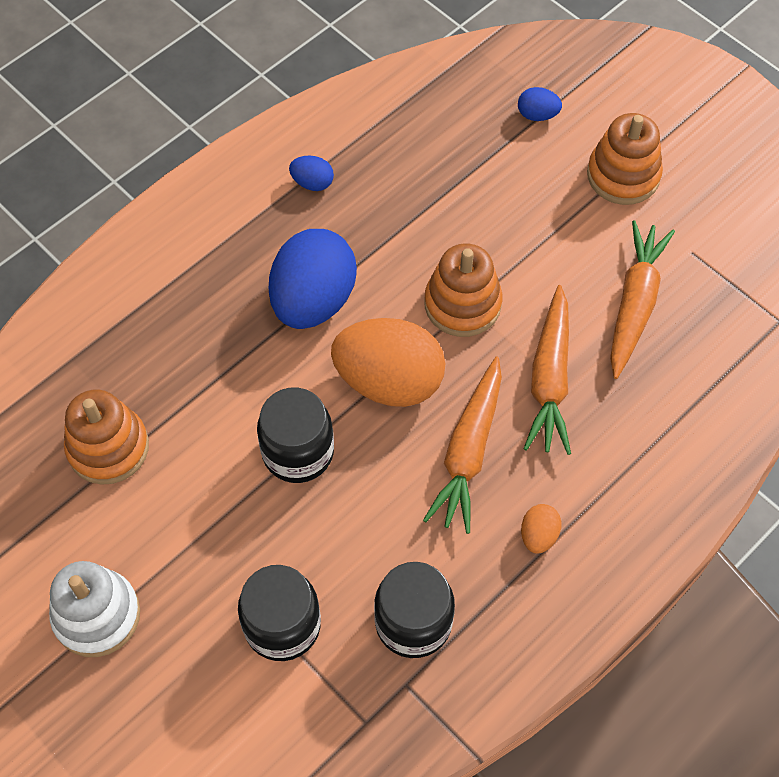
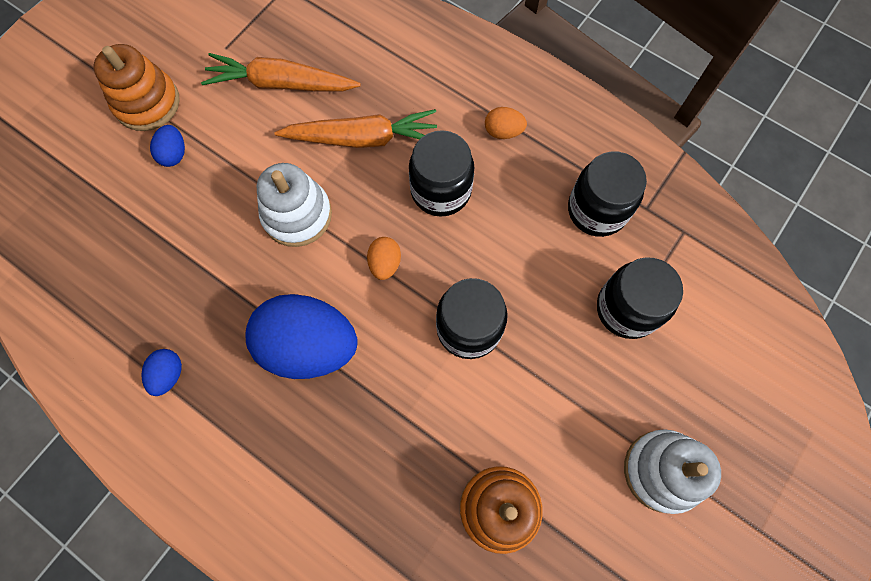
camera: 100 degrees left, 10 degrees up
orange egg [331,318,445,407] -> orange egg [367,237,401,280], size x0.43
orange carrot [423,357,502,534] -> black jar [409,130,474,217]
orange stacking toy [424,243,502,337] -> white stacking toy [257,163,332,247]
blue egg [518,87,562,121] -> blue egg moved to [150,125,185,167]

